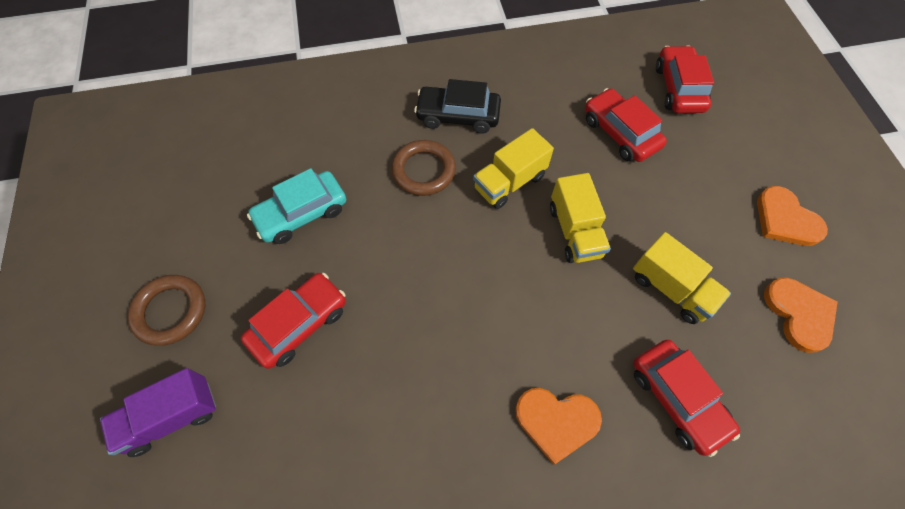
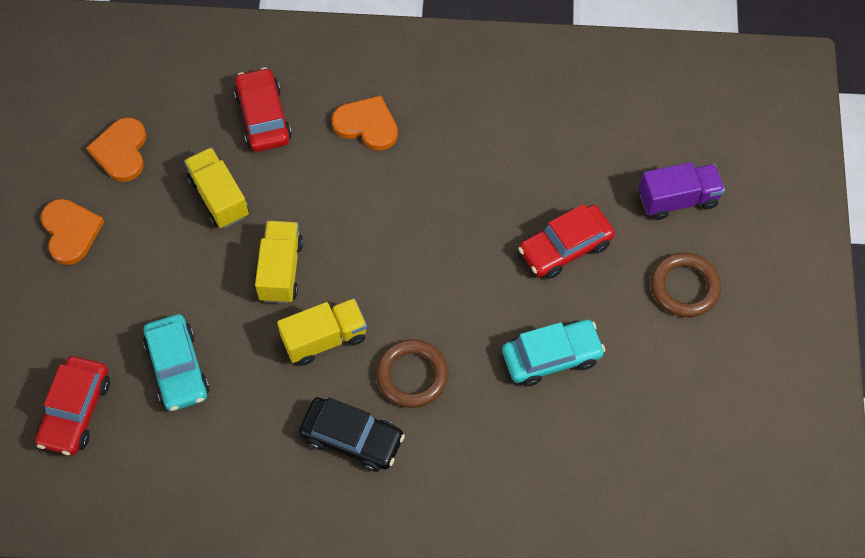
camera: 165 degrees left, 0 degrees up
red car [585,88,667,162] -> turquoise car [143,314,209,411]

